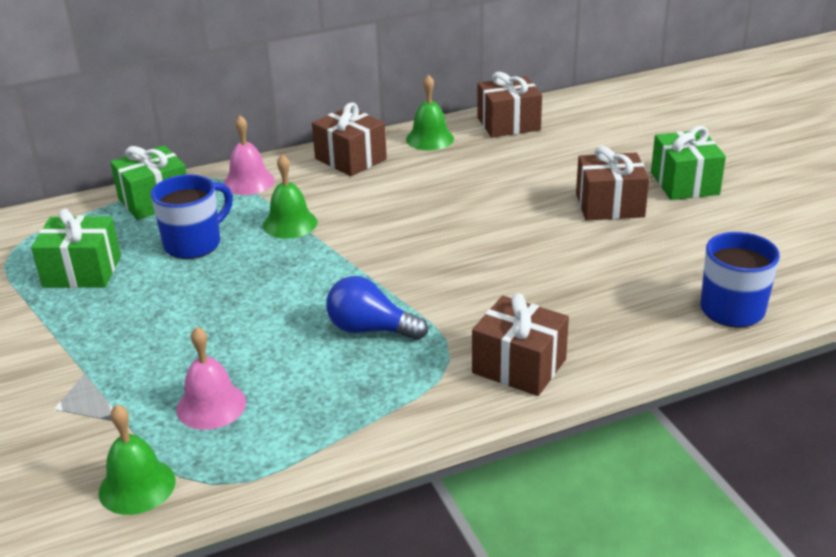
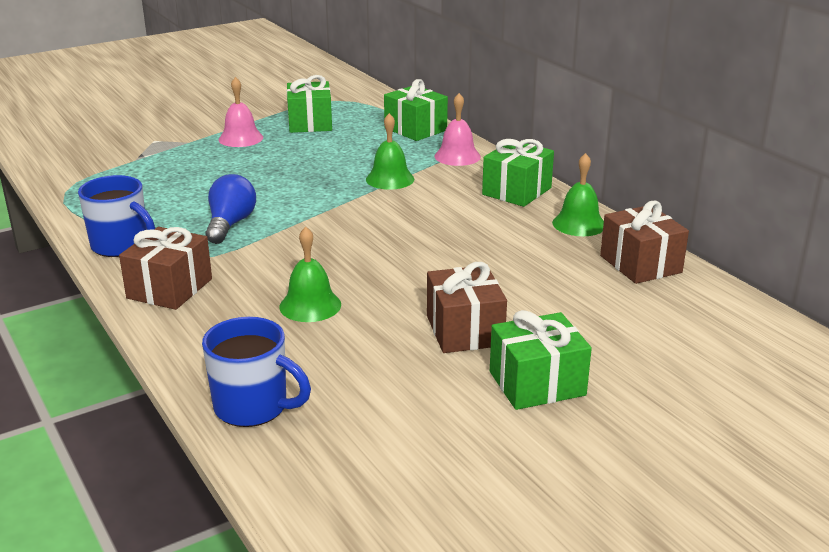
camera: 80 degrees right, 5 degrees down
green bell [99,404,176,515] -> green bell moved to [280,227,341,322]
blue mug [151,174,233,259] -> blue mug moved to [78,175,155,257]
pink bell [176,327,246,430] -> pink bell moved to [219,77,263,147]
brown gift [312,102,387,176] -> green gift [482,139,554,207]

